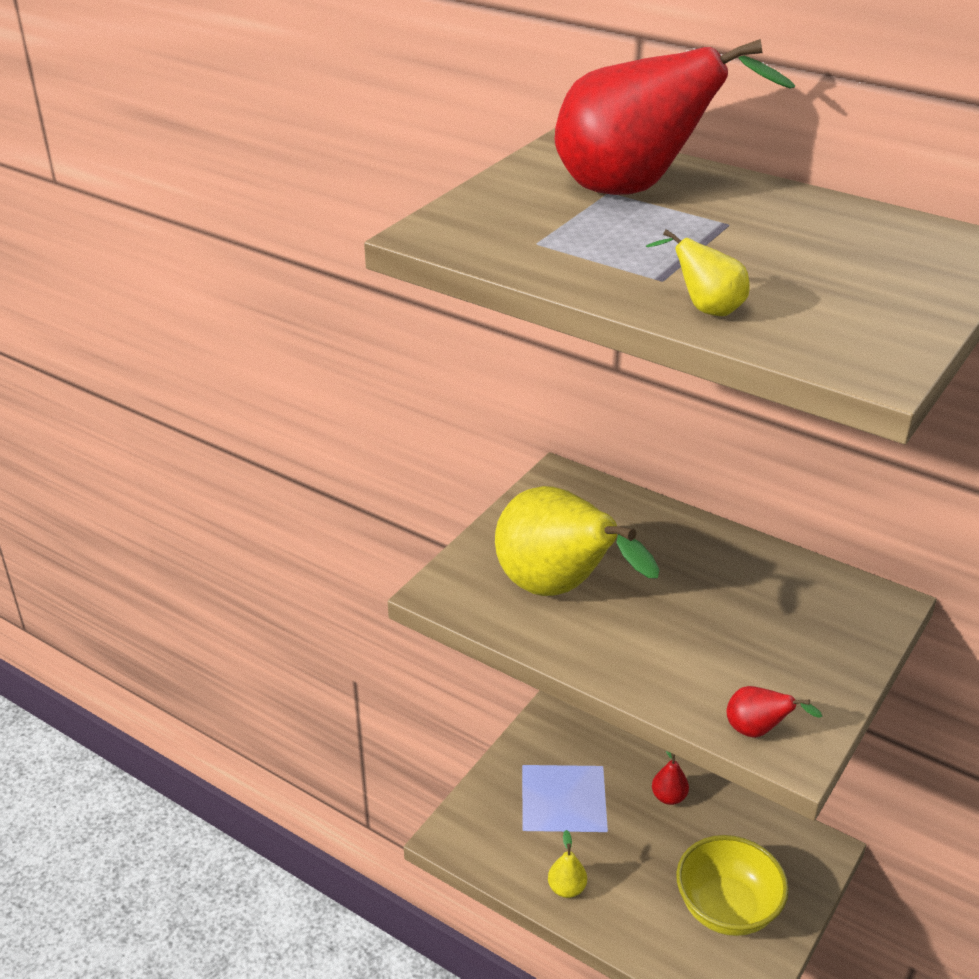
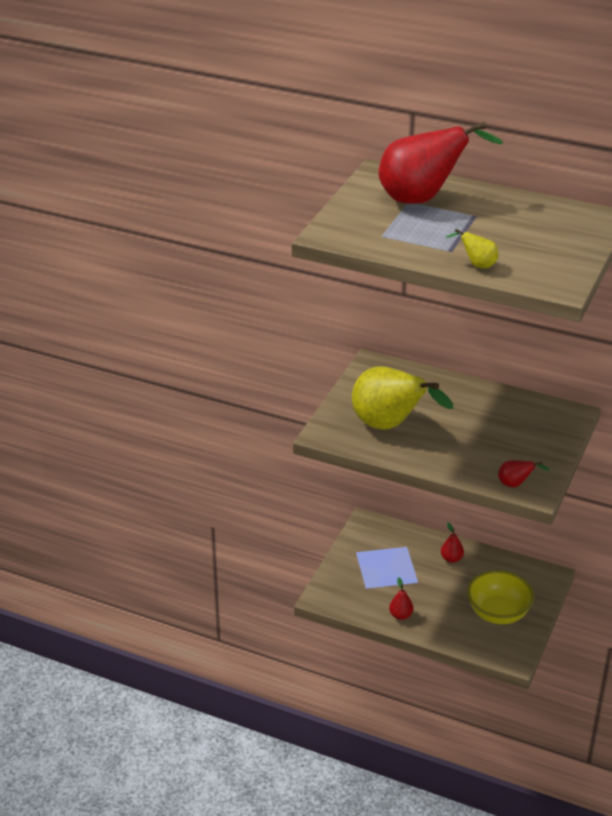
camera: 10 degrees left, 0 degrees up
yellow pear [548,830,587,898] -> red pear [389,577,414,620]

